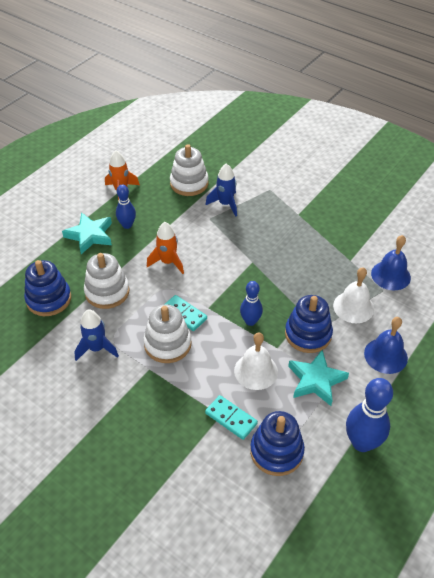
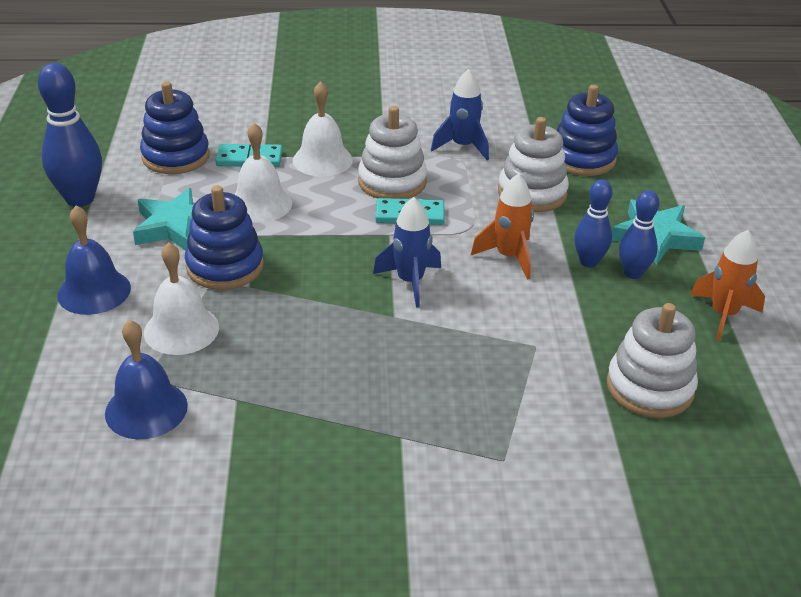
camera: 140 degrees right, 10 degrees down
blue rocket [206,164,237,217] -> blue rocket moved to [373,197,441,308]
blue bowling pin [240,281,263,326] -> blue bowling pin moved to [574,179,613,268]
none -> white bell [293,81,353,177]

